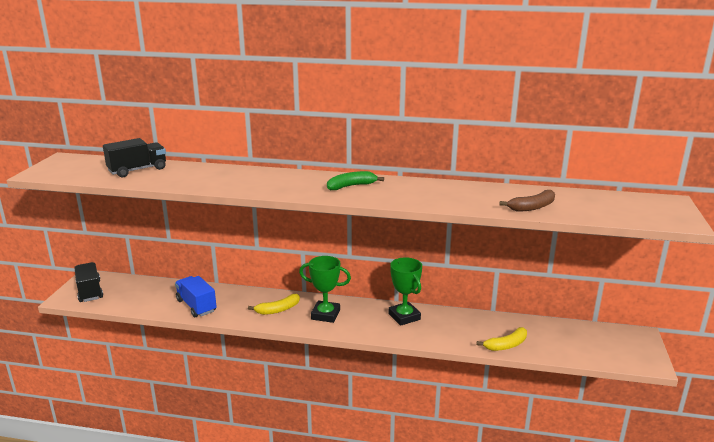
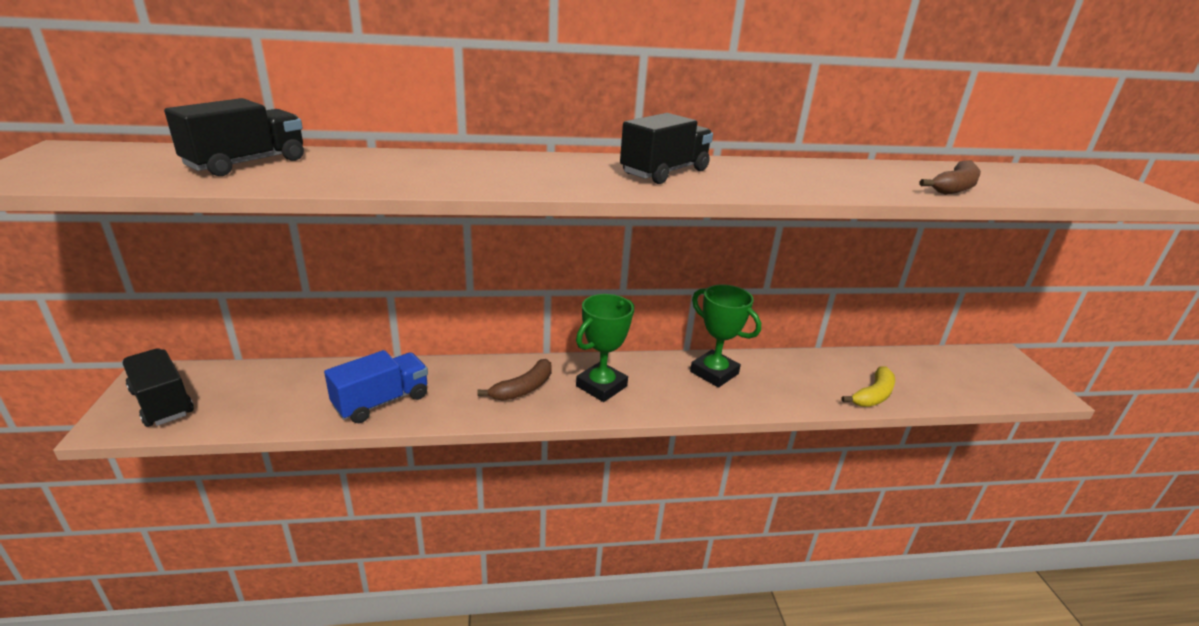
camera: 20 degrees left, 5 degrees up
blue truck [175,276,217,318] -> blue truck turned 105 degrees clockwise [324,350,428,423]
yellow banana [248,294,300,315] -> brown banana [478,359,552,401]
green trophy [299,256,351,323] -> green trophy turned 45 degrees counterclockwise [576,294,634,402]
green banana [327,171,384,190] -> black truck [620,113,713,184]

